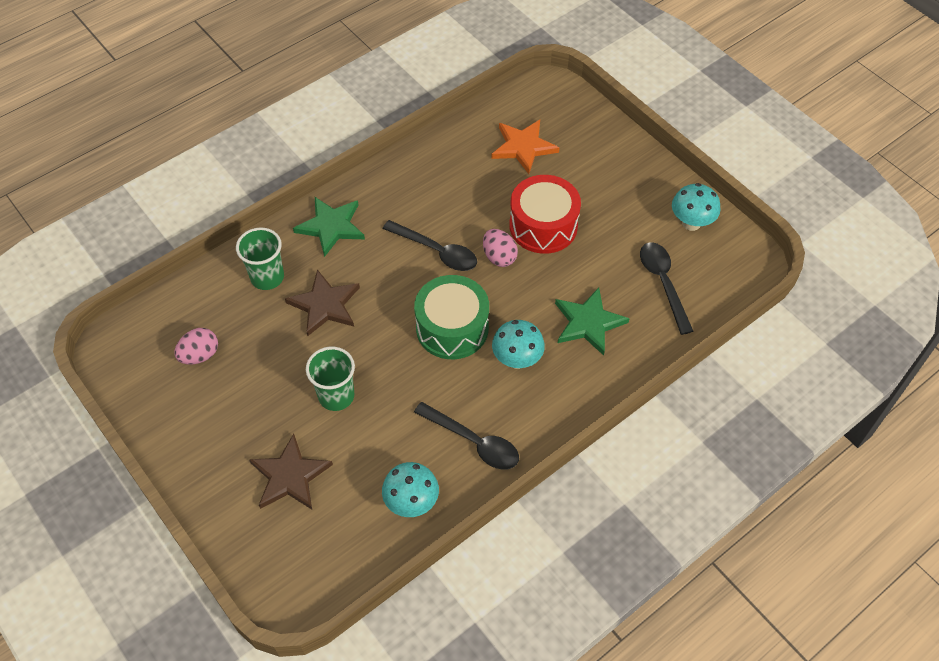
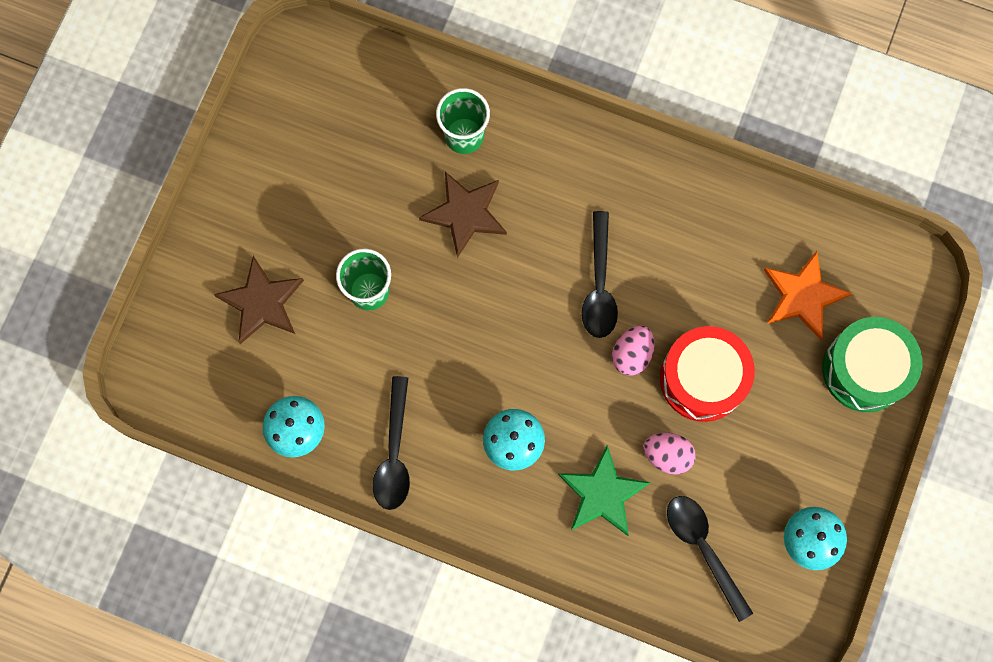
camera: 60 degrees right, 20 degrees up
pink egg [175,328,218,364] -> pink egg moved to [643,433,696,475]
green star [293,197,365,257] -> none
green drum [414,275,489,359] -> green drum moved to [822,317,923,412]
black spoon [640,242,693,335] -> black spoon turned 75 degrees counterclockwise [667,496,753,622]

